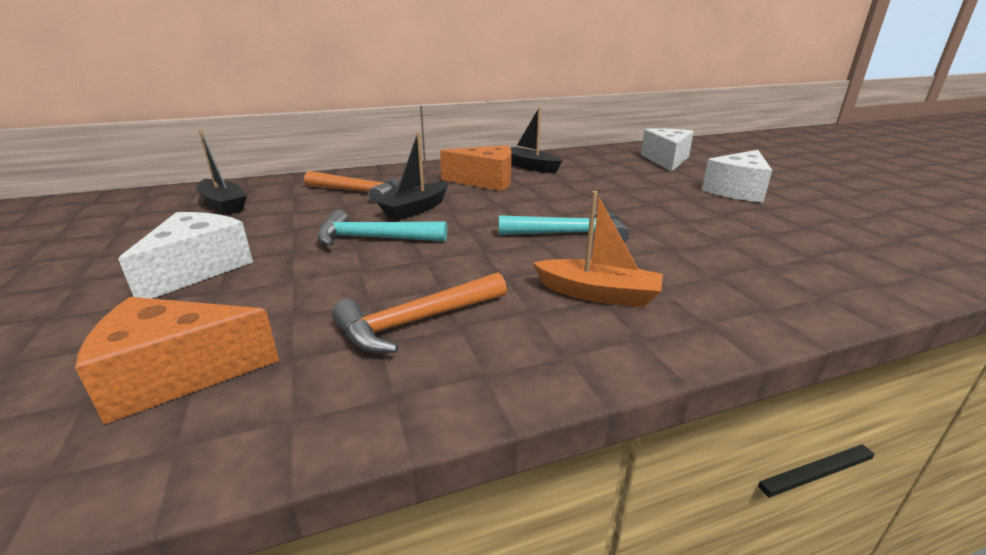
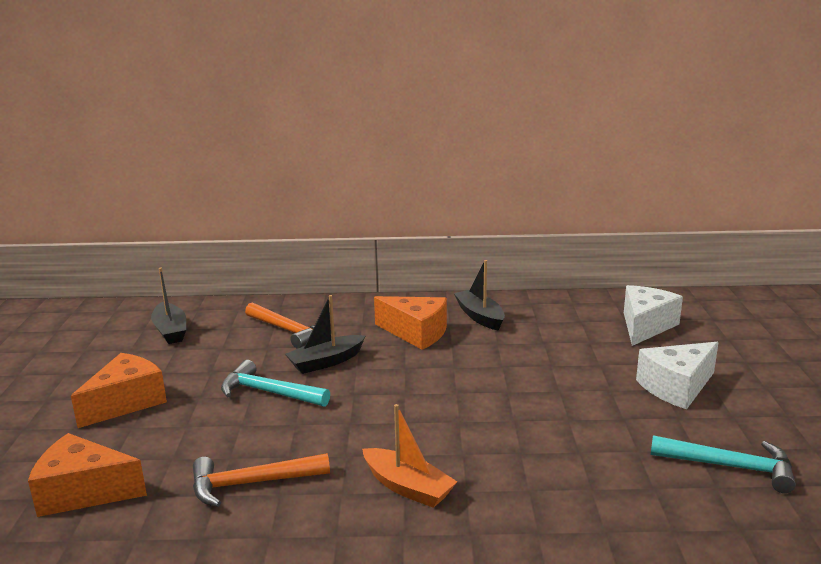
camera: 20 degrees right, 5 degrees down
white cheese [118,212,253,299] -> orange cheese [71,353,167,428]
turquoise hammer [499,210,629,242] -> turquoise hammer moved to [651,435,796,493]

